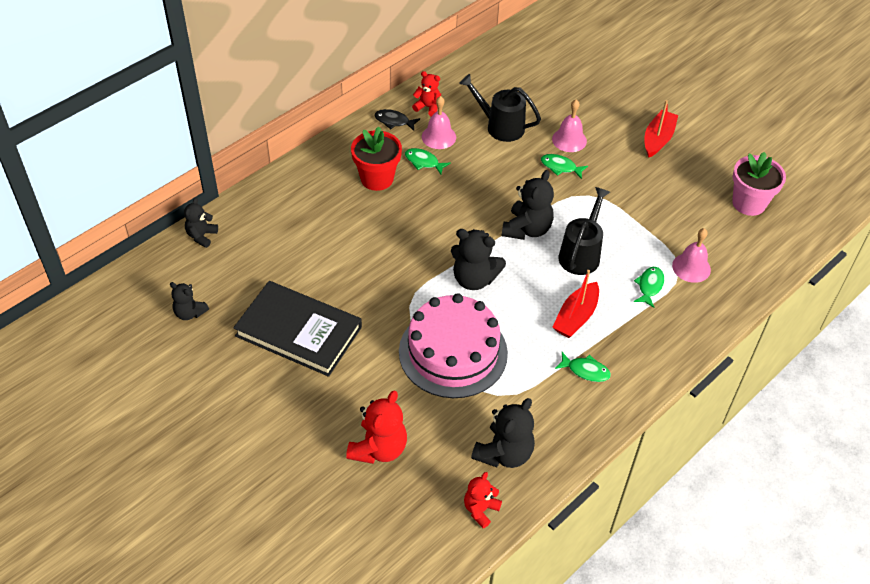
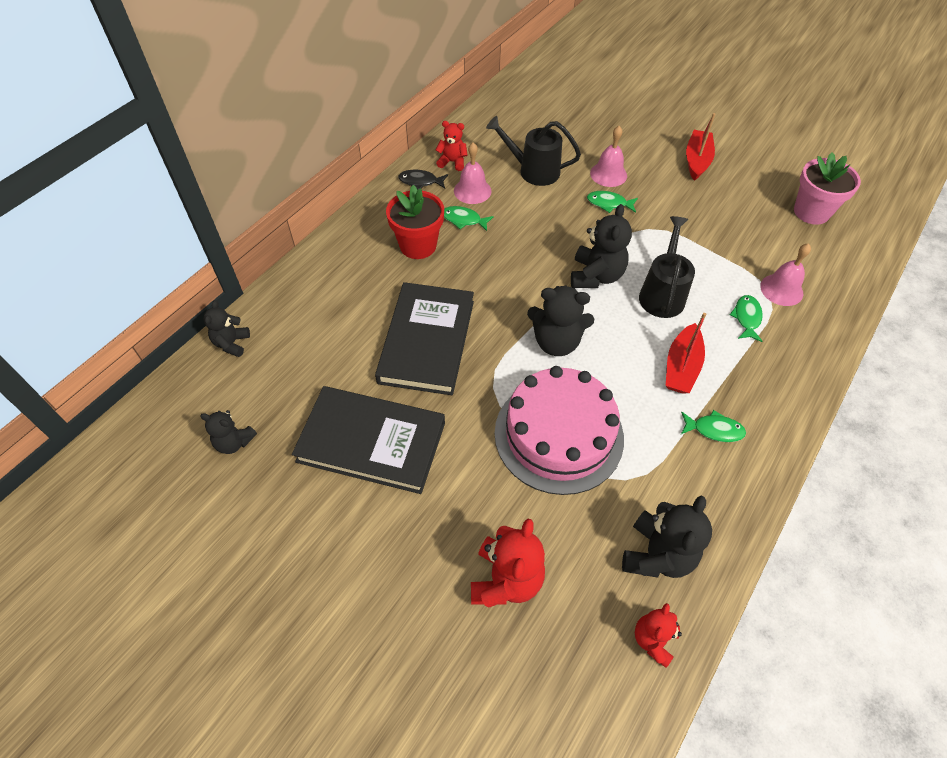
camera: 10 degrees left, 5 degrees up
none -> black book [375,282,474,395]

